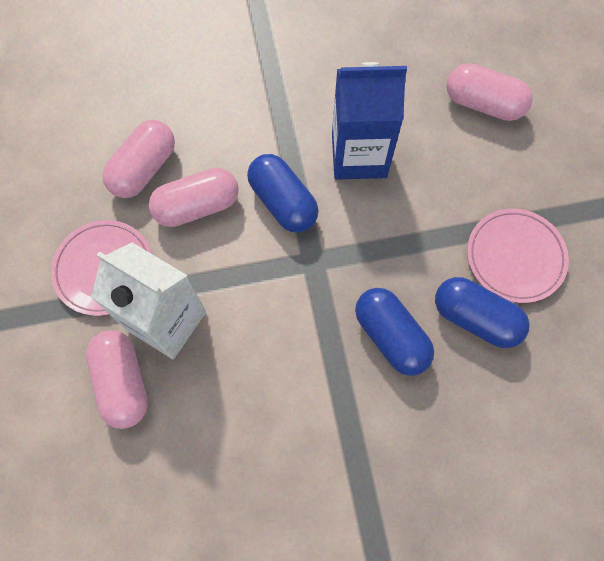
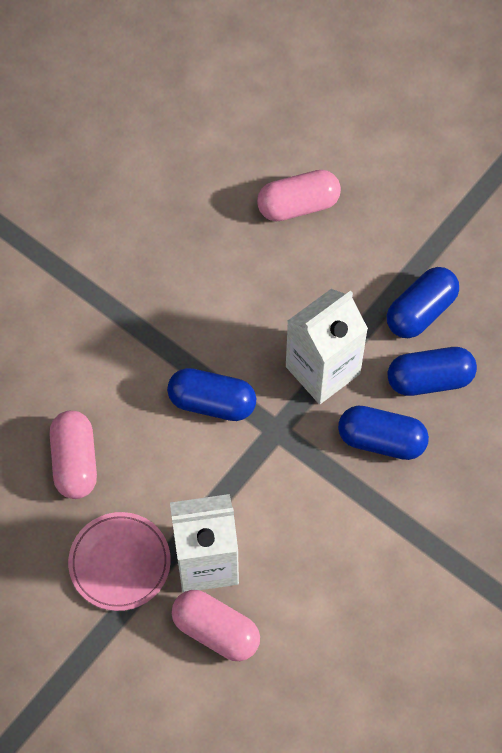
camera: 40 degrees left, 5 degrees down
pink capsule [149,168,239,227] -> none
blue carton [332,62,407,180] -> none
pink plate [467,209,569,303] -> blue capsule [387,267,459,338]
none -> white carton [286,289,368,404]

